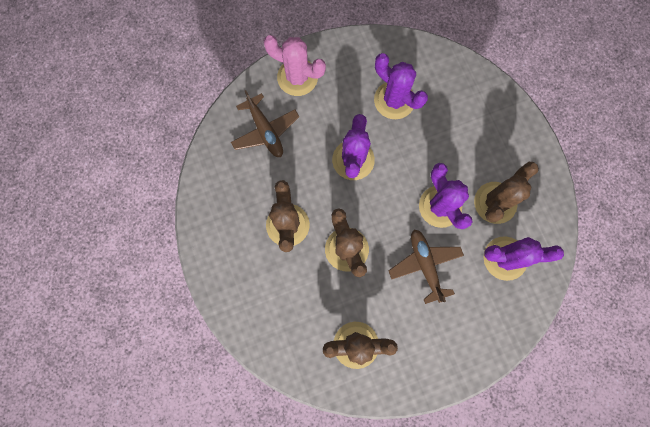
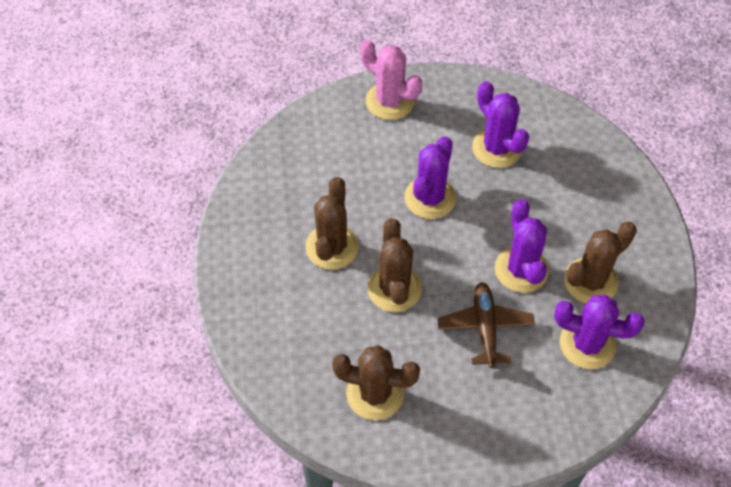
camera: 15 degrees right, 20 degrees down
brown plane [231,90,299,157] -> none

